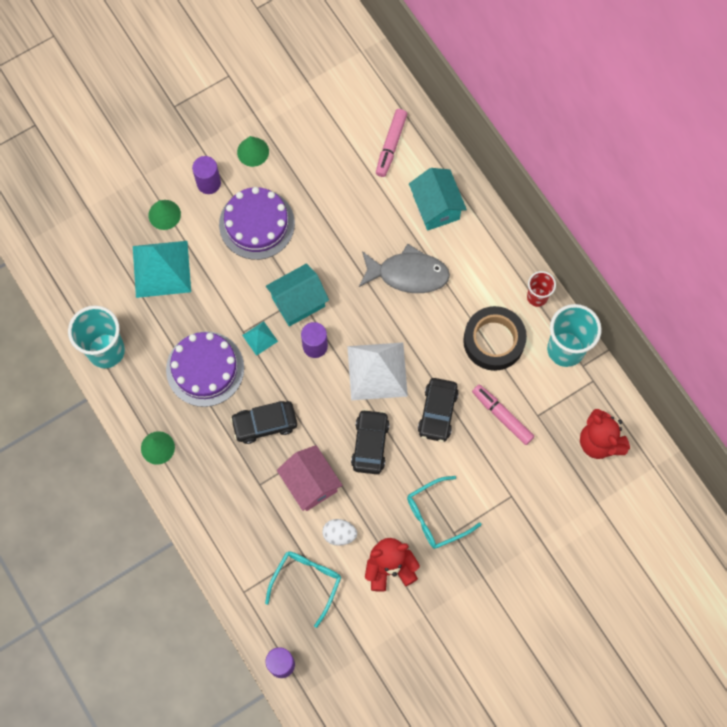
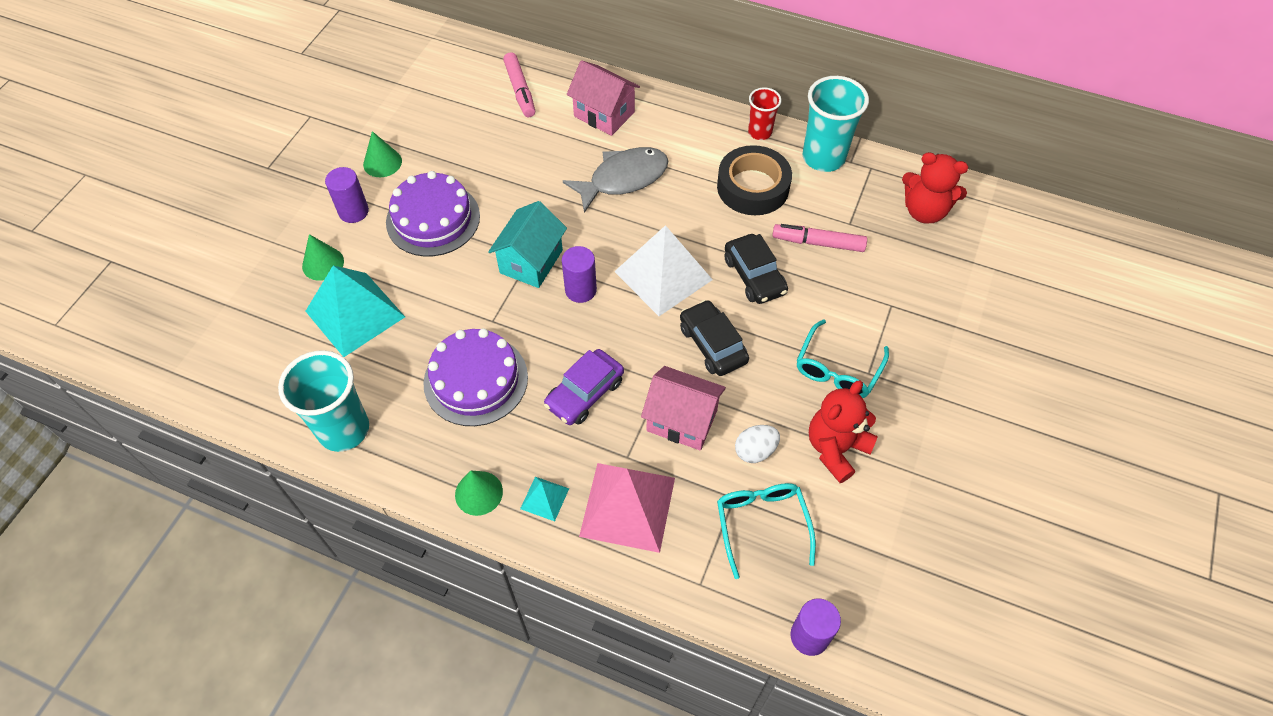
camera: 35 degrees left, 15 degrees down
black car [230,401,297,444] -> purple car [544,349,624,425]
turquoise pyramid [242,321,278,356] -> turquoise pyramid moved to [520,477,569,521]
turquoise house [409,168,467,231] -> pink house [567,60,640,136]
none -> pink pyramid [579,463,675,553]

